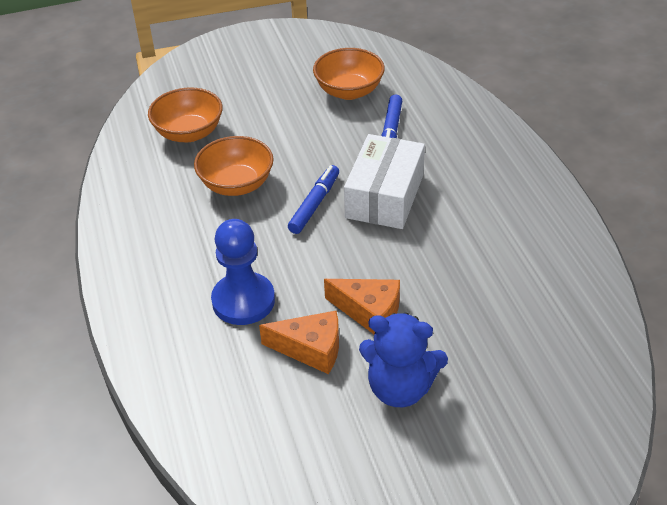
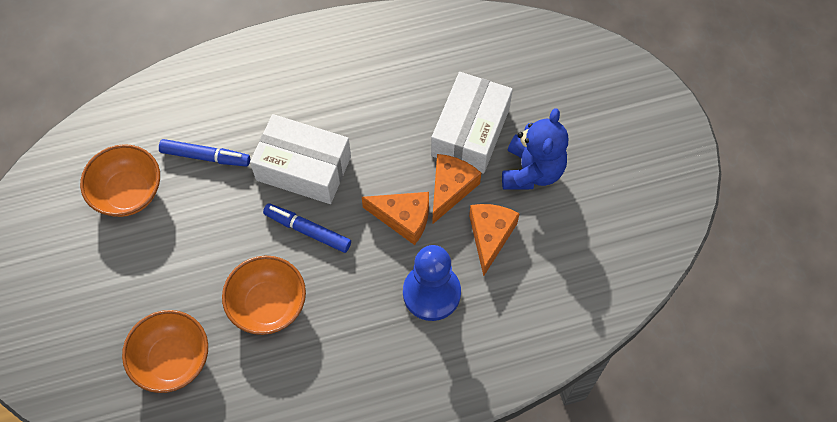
camera: 90 degrees left, 20 degrees up
none -> orange cheese [362,192,429,245]
none -> white box [431,72,513,174]

